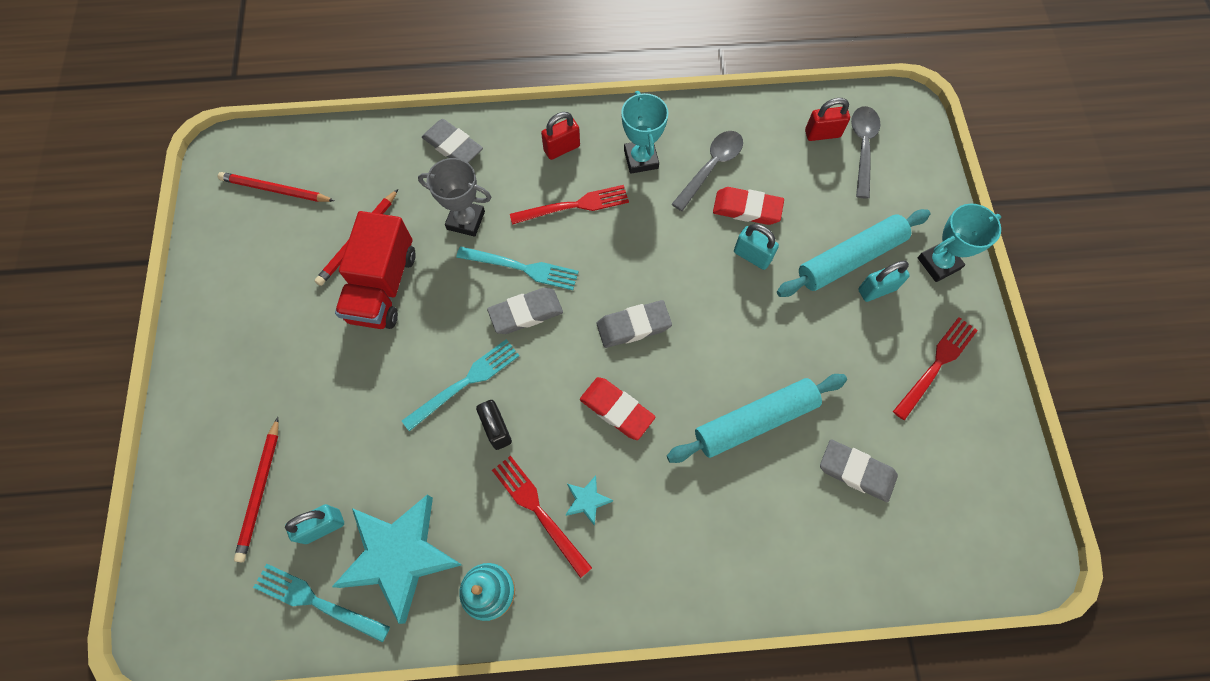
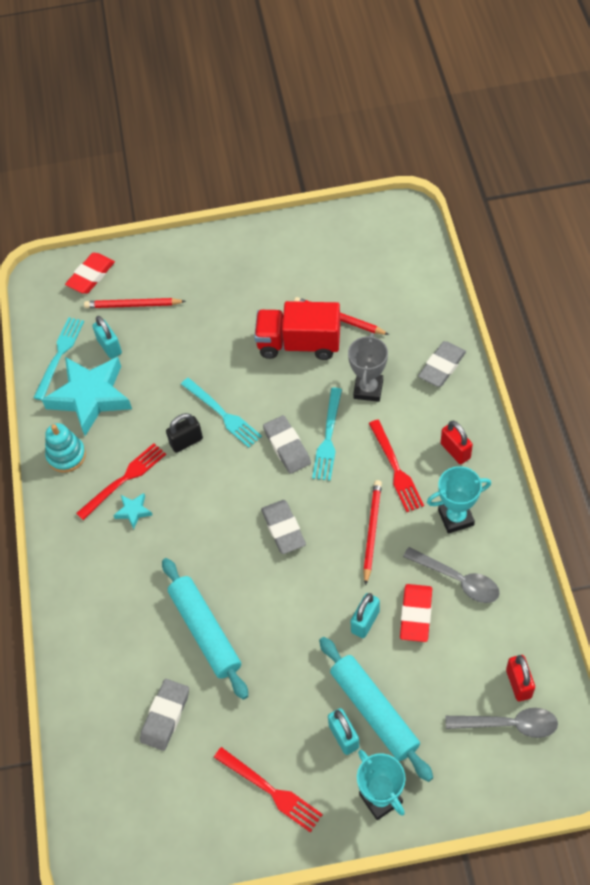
camera: 90 degrees right, 10 degrees down
red pencil [218,172,334,202] -> red pencil moved to [363,480,382,586]
red eraser [580,377,655,440] -> red eraser moved to [65,253,115,294]

